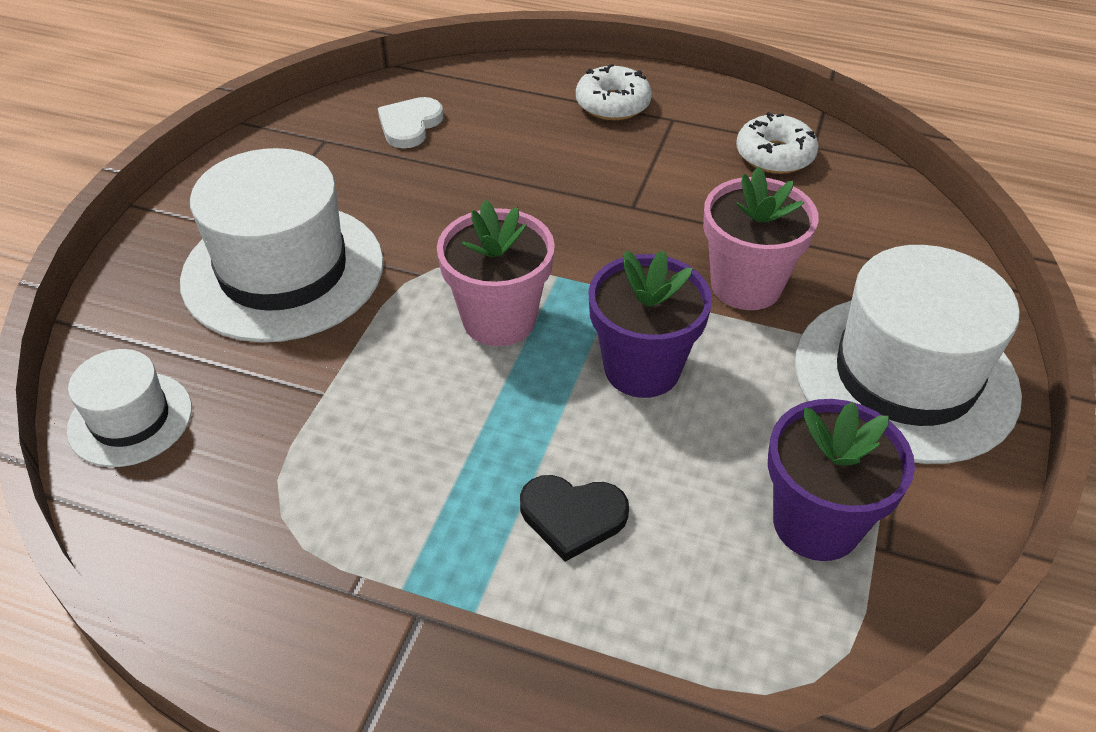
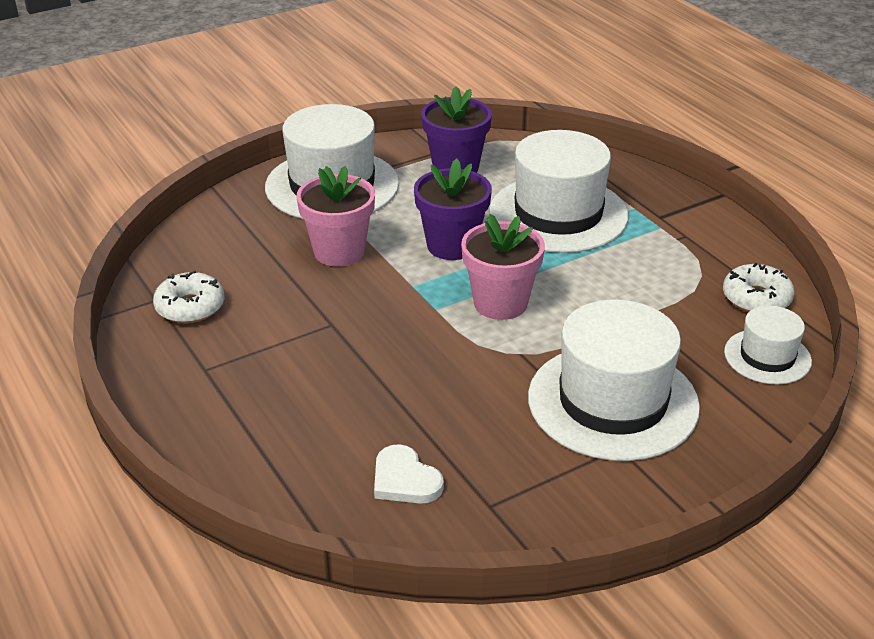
camera: 140 degrees left, 10 degrees down
white heart [378,97,444,148] -> white heart turned 75 degrees clockwise [374,444,444,504]
black heart [520,475,629,562] -> white hat [489,130,628,253]
white donut [576,64,652,120] -> white donut moved to [723,263,795,312]

